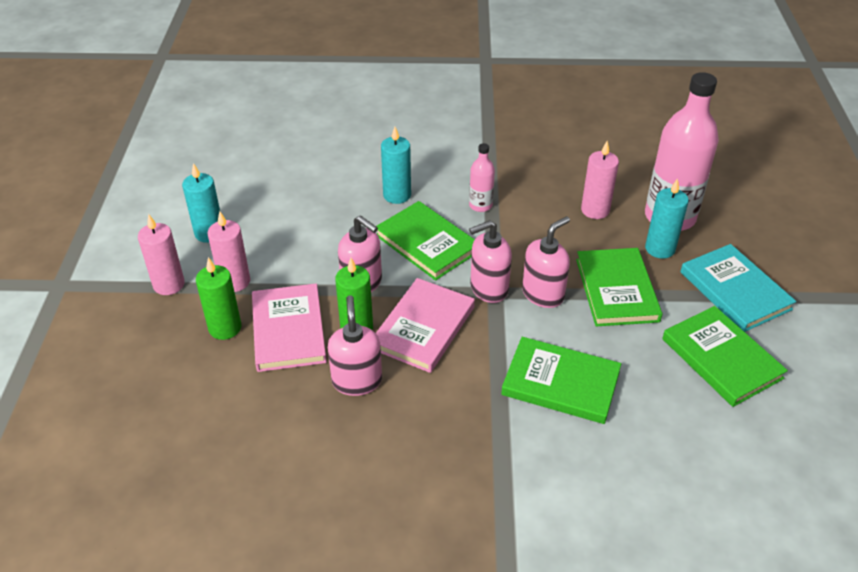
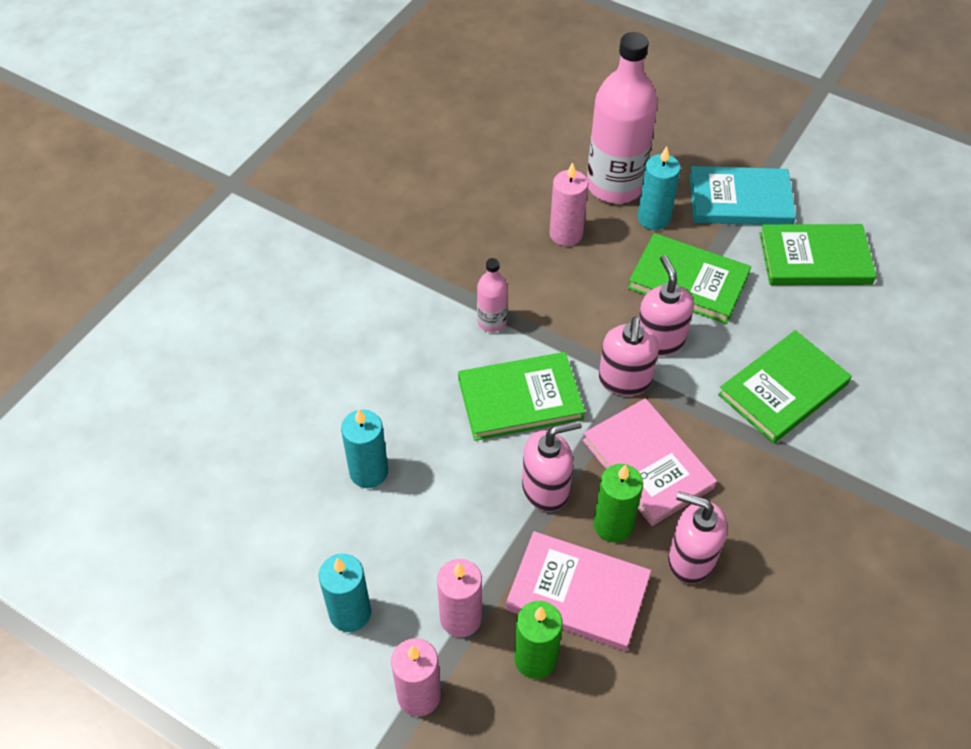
camera: 60 degrees left, 10 degrees up
turquoise candle [381,127,411,204] -> turquoise candle moved to [341,409,388,488]

